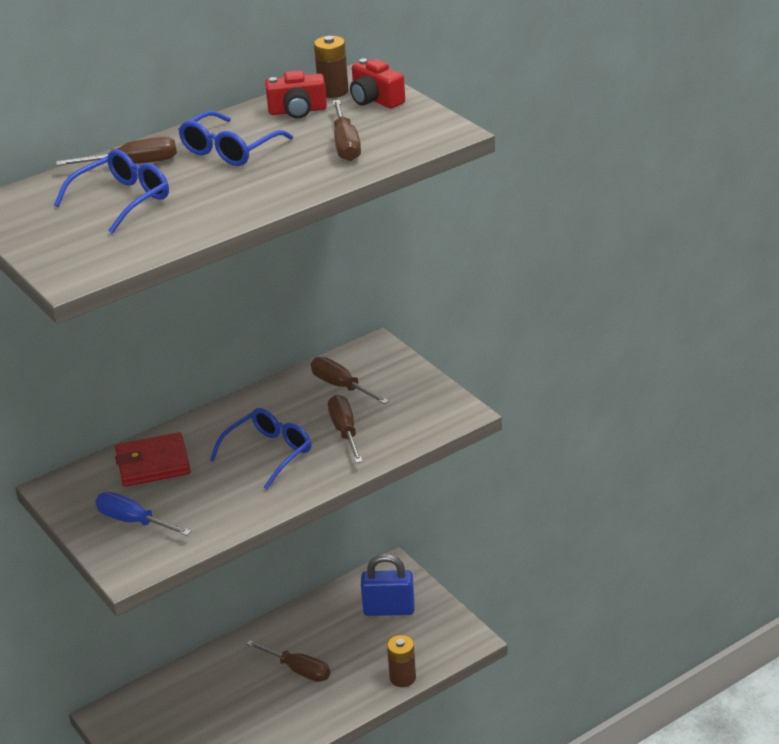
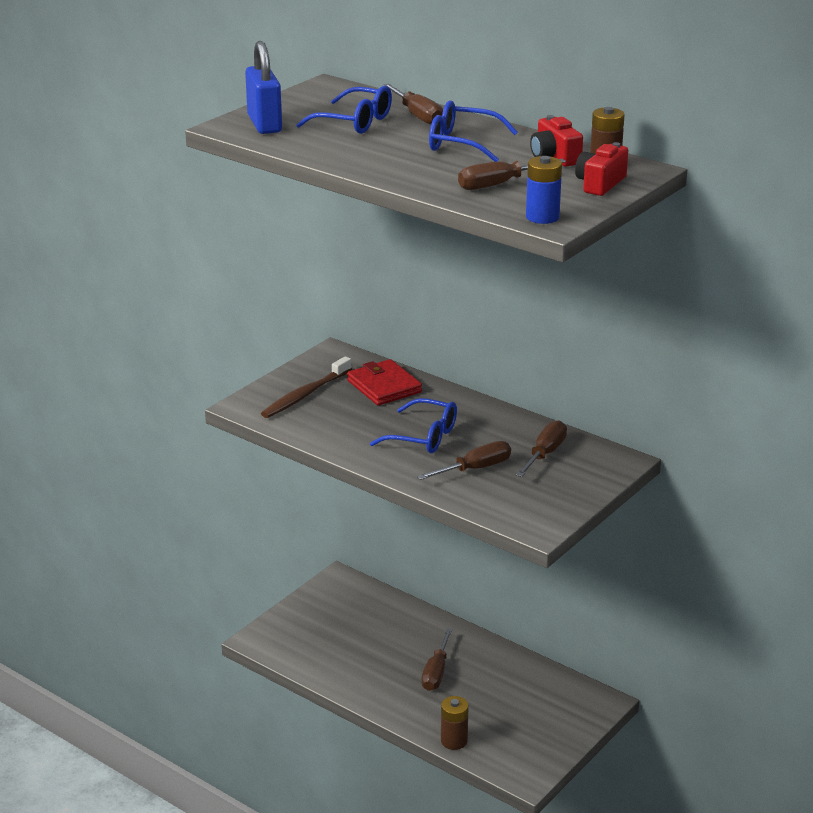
camera: 70 degrees right, 5 degrees down
blue screwdriver [95,492,191,536] -> brown toothbrush [261,356,352,418]
blue padlock [361,554,415,616] -> blue padlock moved to [245,41,282,134]
none -> blue battery [526,156,562,224]

